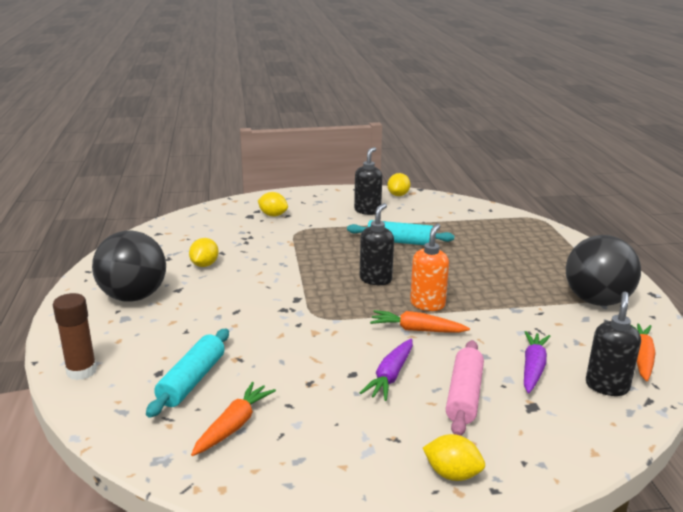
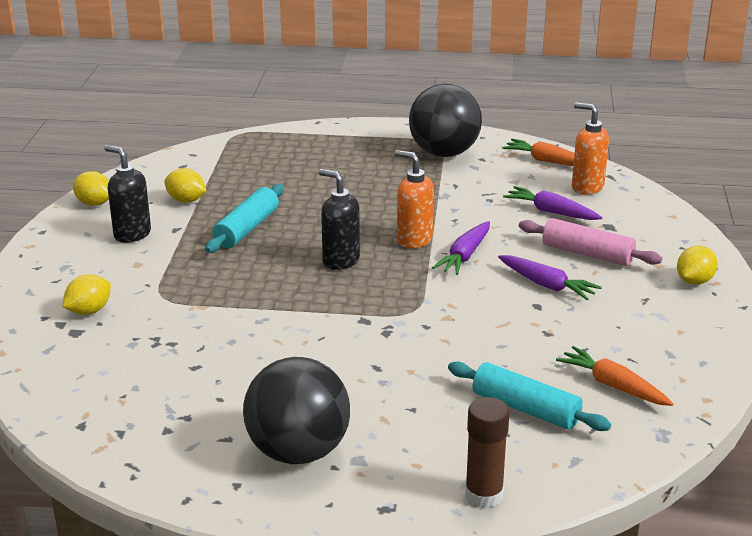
camera: 75 degrees left, 5 degrees up
yellow lemon [189,238,219,267] -> yellow lemon moved to [164,168,206,203]
orange carrot [370,310,470,333] -> purple carrot [432,221,490,275]
black soap dispenser [586,292,641,396] -> orange soap dispenser [572,102,609,194]

